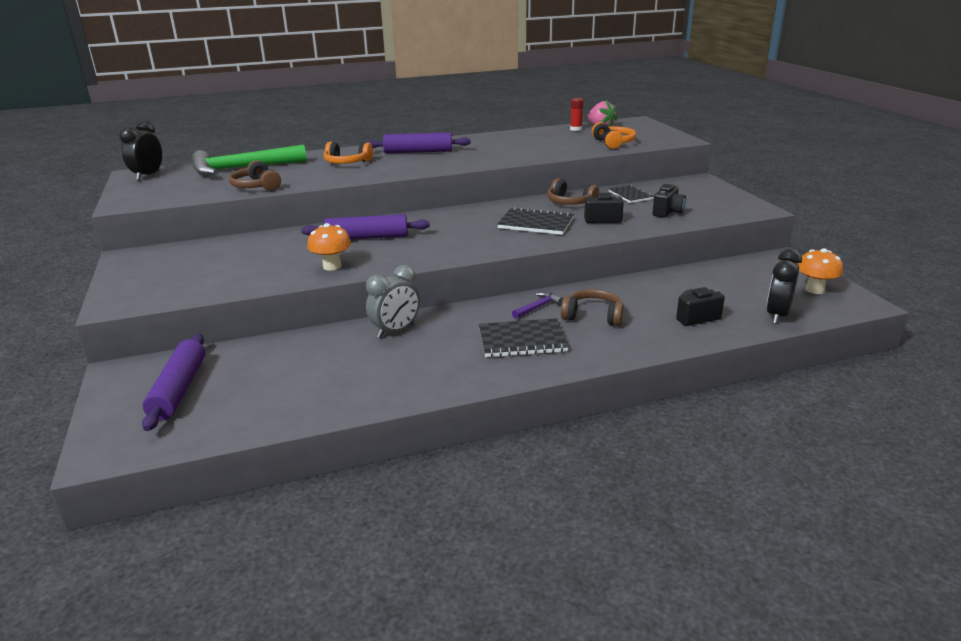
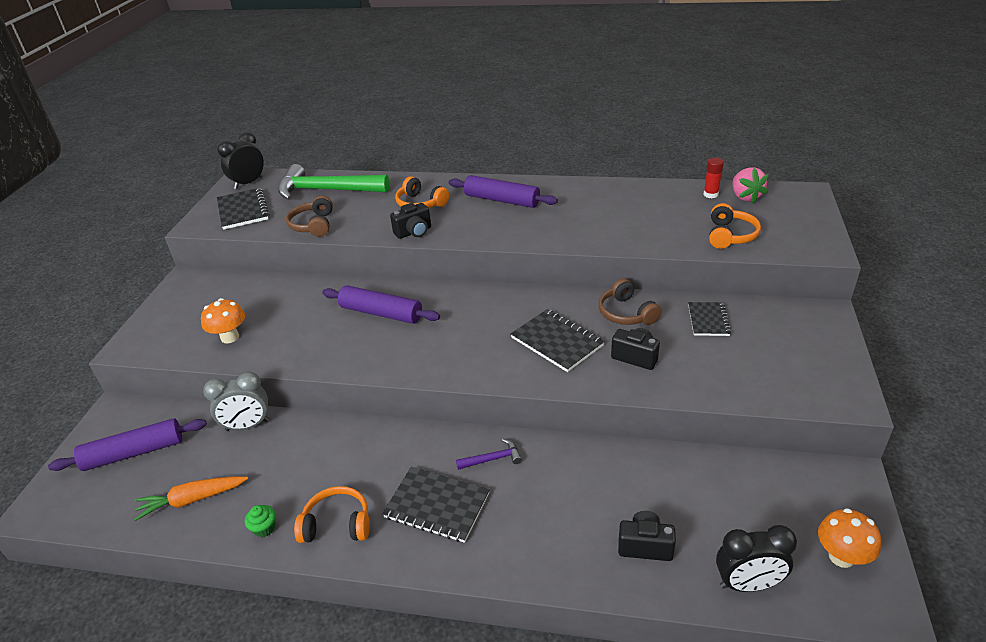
camera: 30 degrees right, 10 degrees up
purple rolling pin [142,334,205,431] -> purple rolling pin turned 45 degrees clockwise [48,418,207,471]
orange mushroom [307,223,351,271] -> orange mushroom moved to [201,298,245,343]
grey clock [366,265,420,338] -> grey clock moved to [203,372,269,431]
brown headphones [561,289,624,326] -> none
black camera [653,184,686,218] -> black camera moved to [390,203,431,239]
black clock [766,249,802,324] -> black clock turned 150 degrees counterclockwise [716,525,797,592]
none -> orange carrot [134,476,248,521]
none -> black notebook [217,188,269,230]
none -> green cupcake [245,505,276,537]
none -> orange headphones [294,486,370,543]

